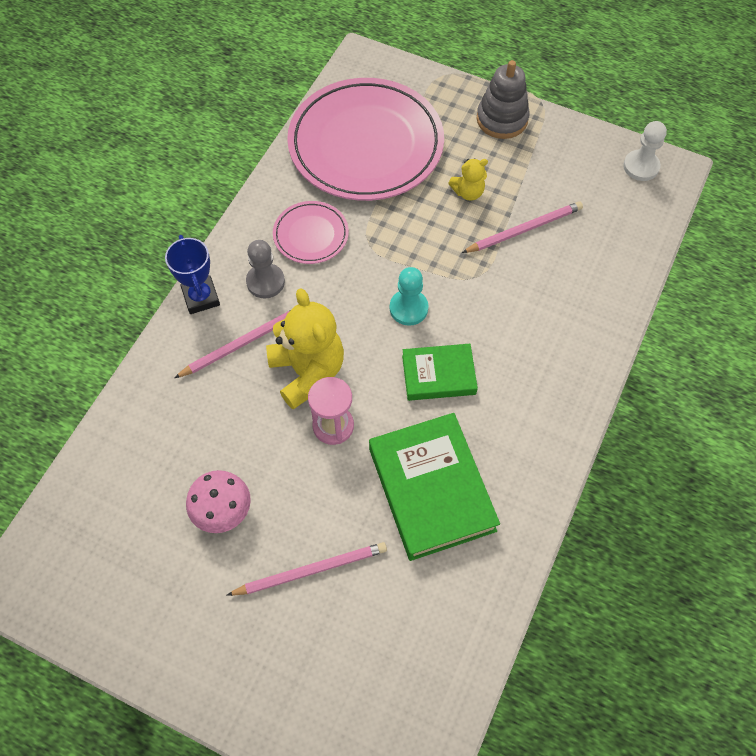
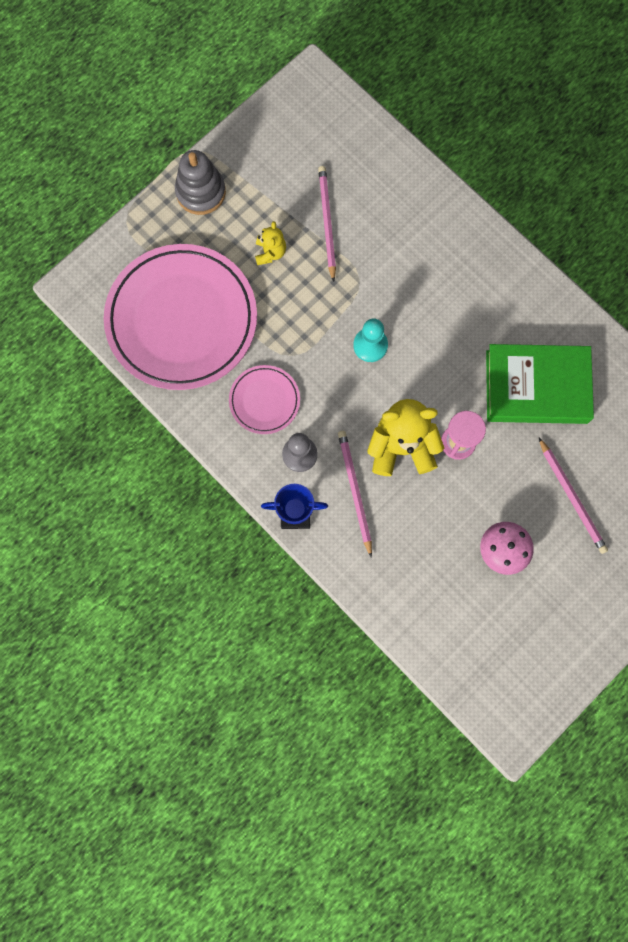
camera: 70 degrees left, 15 degrees up
pink pencil [226,542,387,596] -> pink pencil turned 150 degrees clockwise [539,438,608,554]
green book [402,344,478,401] -> none
white pawn [623,121,667,181] -> none

